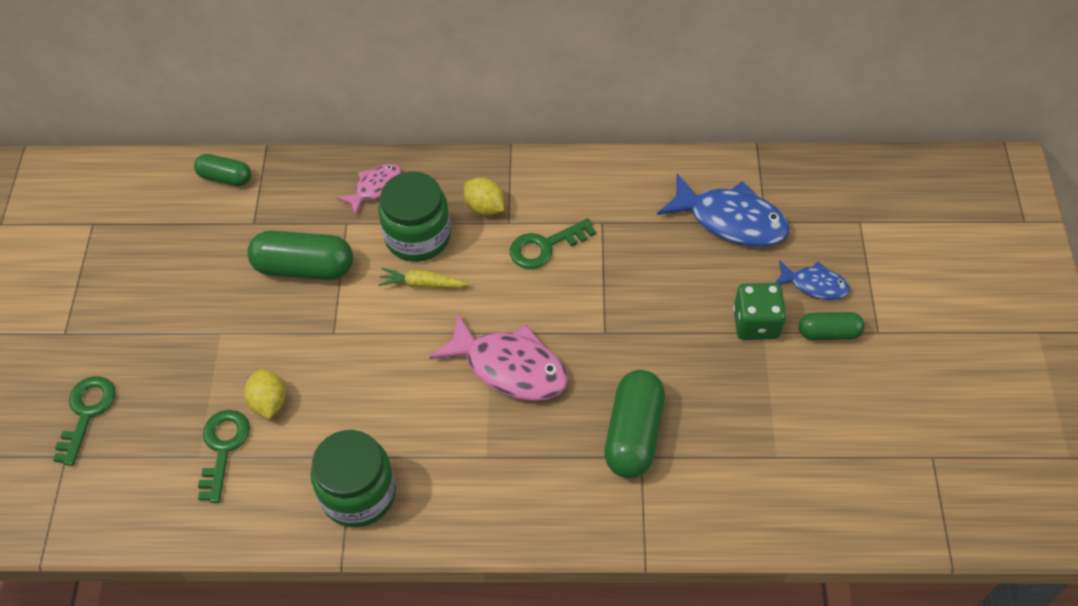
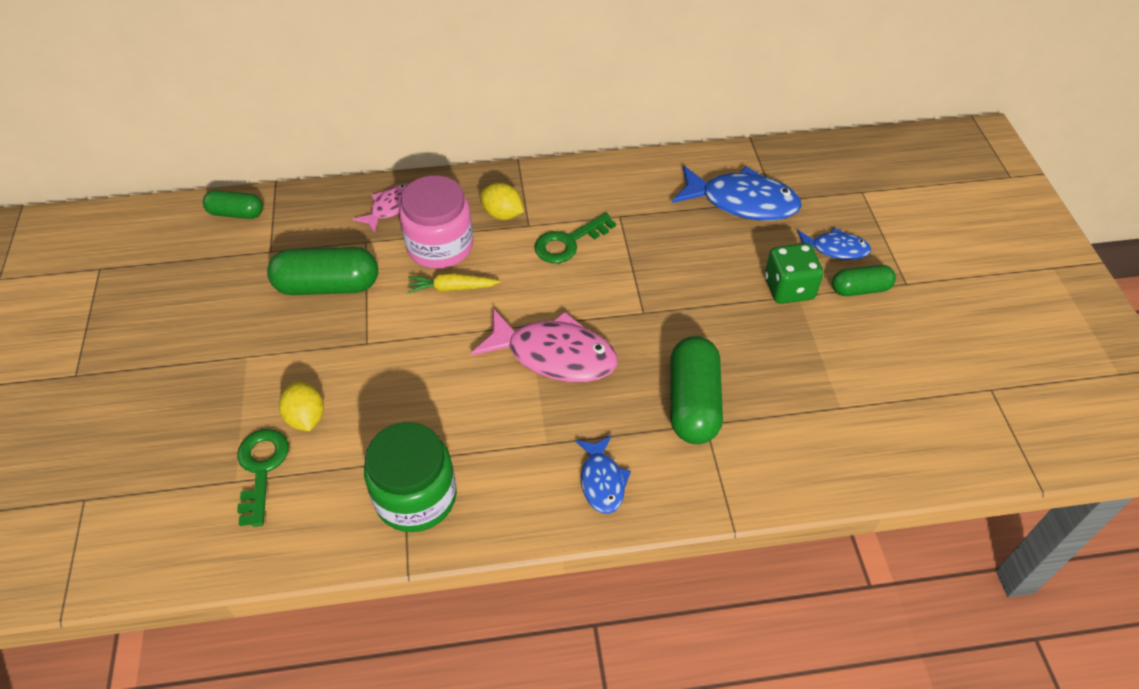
camera: 10 degrees left, 5 degrees down
green key [53,376,116,466] -> none
green jar [378,171,451,262] -> pink jar [399,175,473,269]
none -> blue fish [576,436,631,514]

